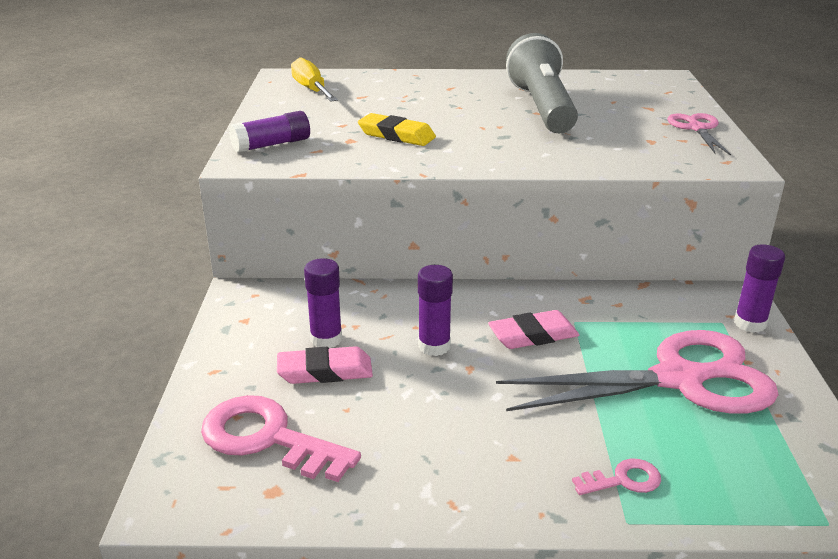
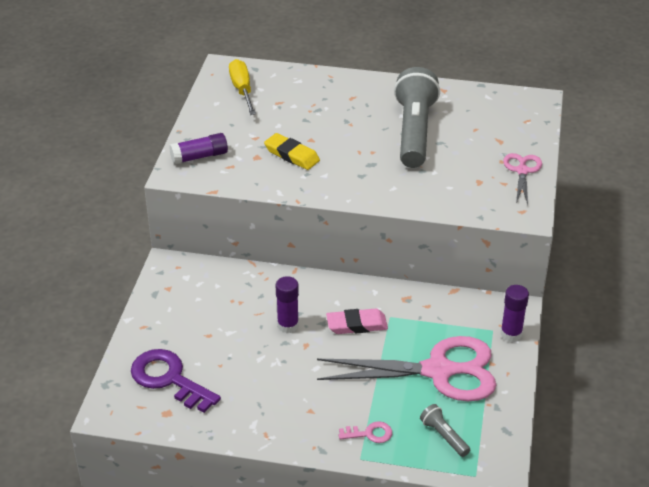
camera: 10 degrees right, 10 degrees up
pink key [201,395,361,482] -> purple key [131,349,221,413]
pink eraser [277,346,373,384] -> none
purple glue stick [304,258,342,348] -> none
none -> grey flashlight [420,404,470,457]

